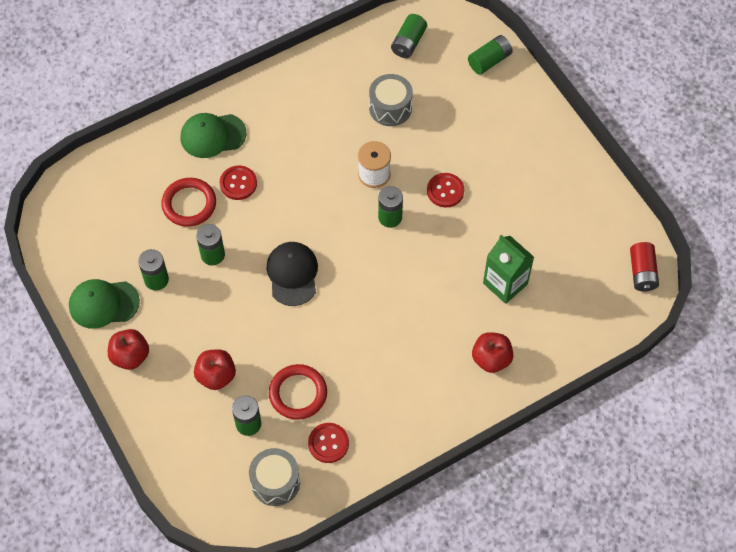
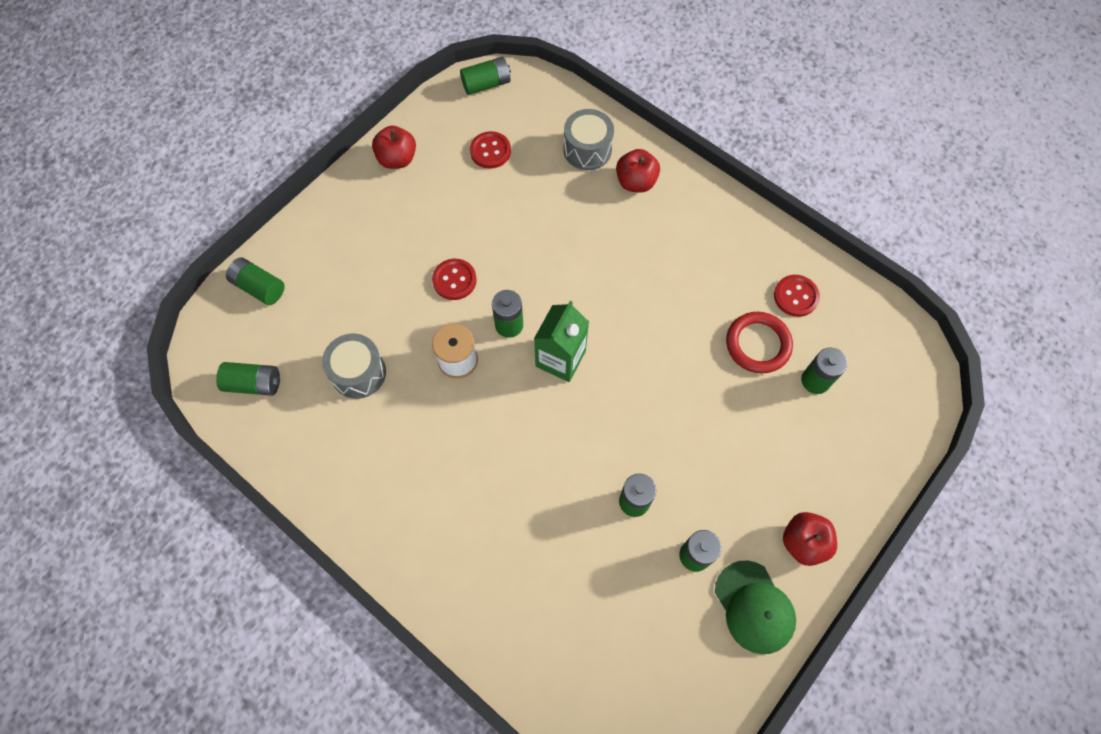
camera: 110 degrees left, 5 degrees up
red ring [161,178,216,227] -> none
green cap [181,113,246,158] -> none
red apple [194,349,236,390] -> red apple moved to [372,126,416,169]
red button [220,166,257,200] -> red button moved to [470,131,511,169]
grey drum [249,448,300,506] -> grey drum moved to [563,109,614,170]
black cap [266,242,318,306] -> none
green carton [483,235,534,304] -> green carton moved to [534,301,589,382]
red battery [630,242,659,291] -> green battery [460,57,511,95]

